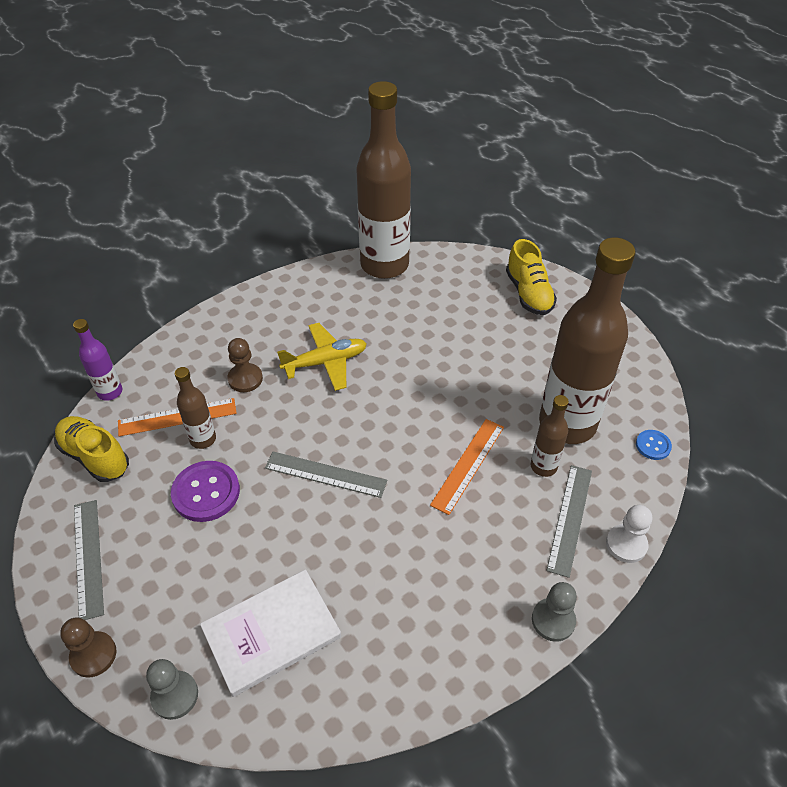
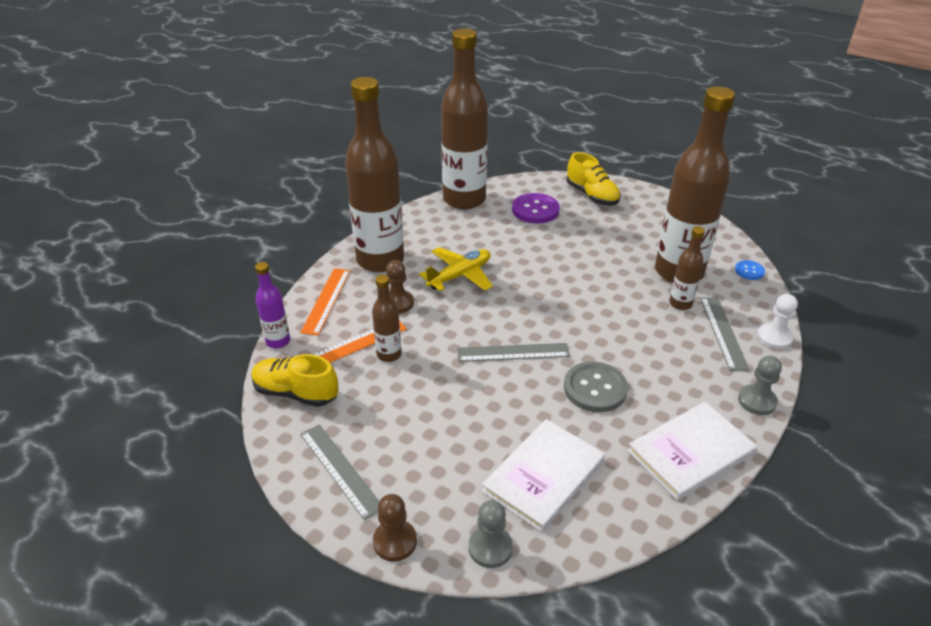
camera: 20 degrees left, 10 degrees down
purple button [171,461,240,522] -> purple button moved to [512,193,560,223]
orange ruler [430,419,504,515] -> orange ruler moved to [300,268,350,336]
none -> brown bottle [345,77,404,272]
none -> grey button [564,362,628,412]
none -> white book [628,402,757,500]

